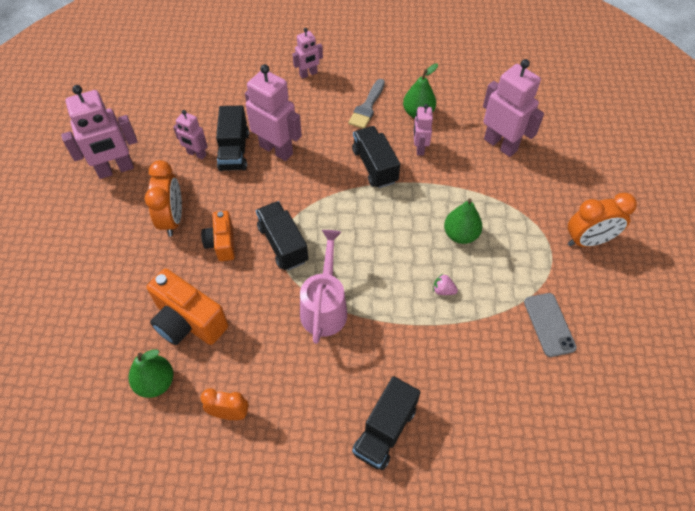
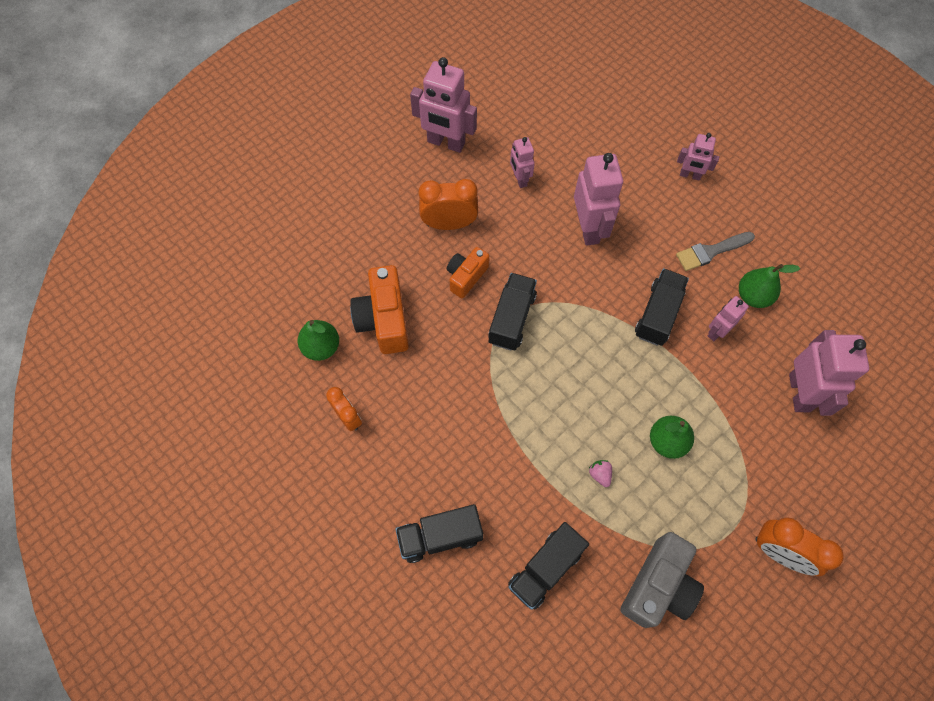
camera: 45 degrees right, 10 degrees up
orange clock [145,160,182,237] -> orange clock turned 135 degrees counterclockwise [419,179,478,230]
black truck [216,105,249,171] -> black truck moved to [508,522,589,610]
pink watering can [300,230,347,344] -> none
grey phone [524,293,577,357] -> grey camera [620,532,704,628]

